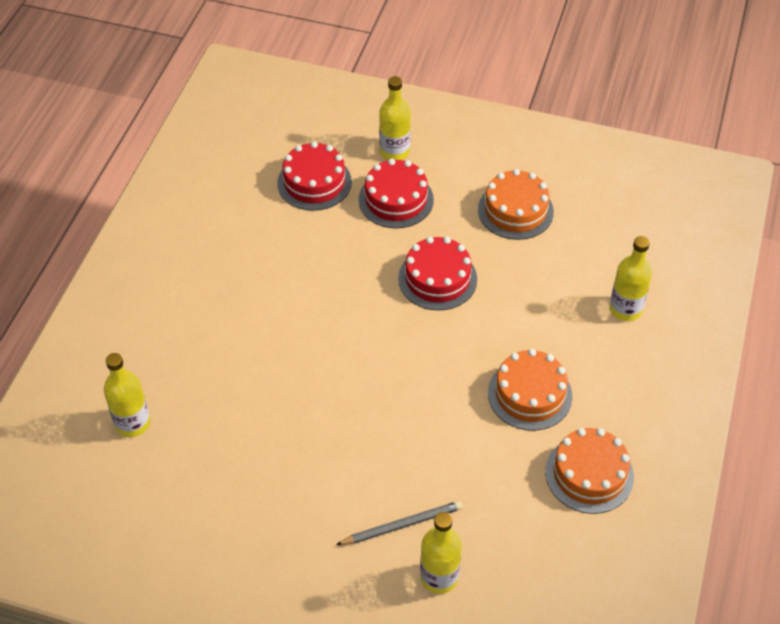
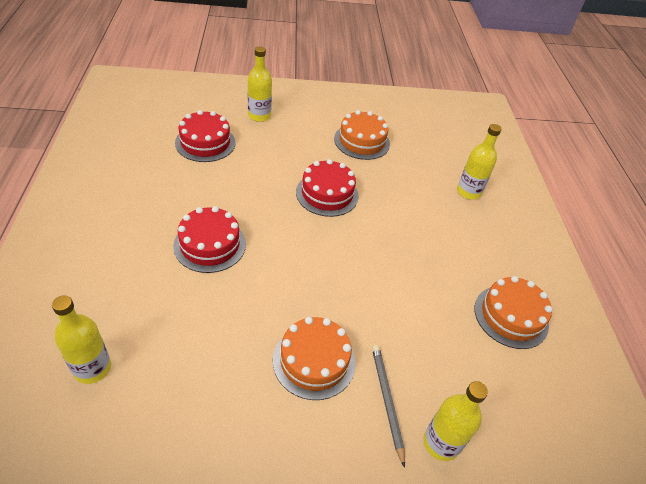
camera: 25 degrees left, 5 degrees down
grey pencil [336,501,463,545] -> grey pencil turned 60 degrees counterclockwise [372,345,405,468]
red cake [358,158,434,228] -> red cake moved to [173,206,246,273]
orange cake [488,349,572,431] -> orange cake moved to [273,317,355,400]

